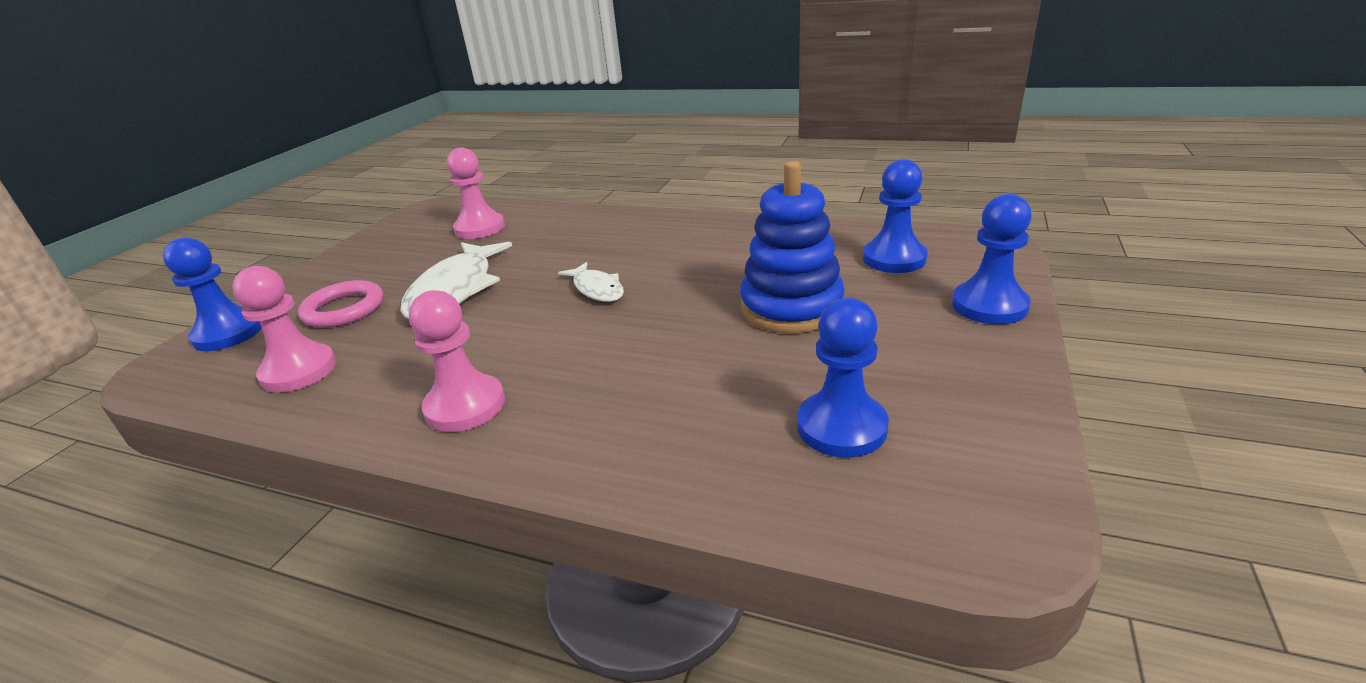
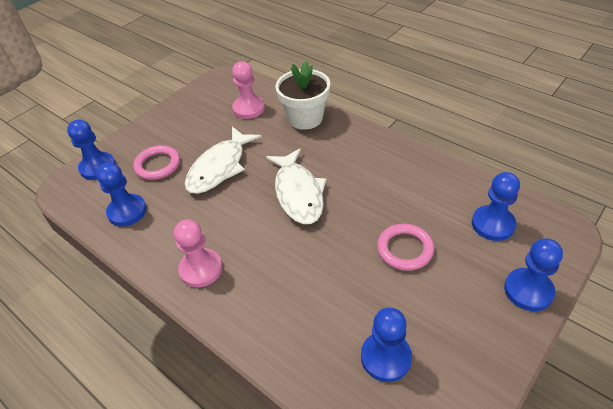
camera: 20 degrees right, 15 degrees up
pink pawn [232,266,336,393] -> blue pawn [96,163,147,226]
white fish [558,262,624,302] -> white fish [266,148,327,224], size x1.80
blue stacking toy [740,161,845,333] -> pink ring [377,224,434,271]
none -> white flower pot [275,61,330,130]

